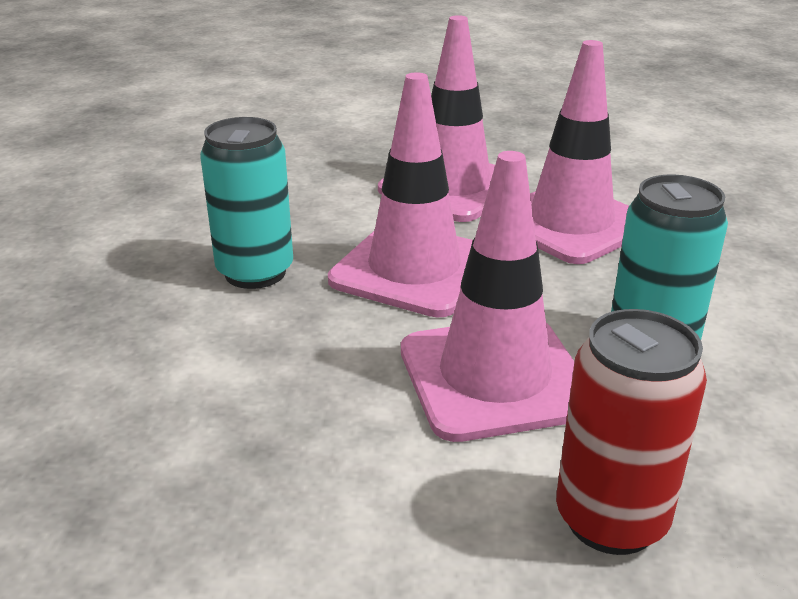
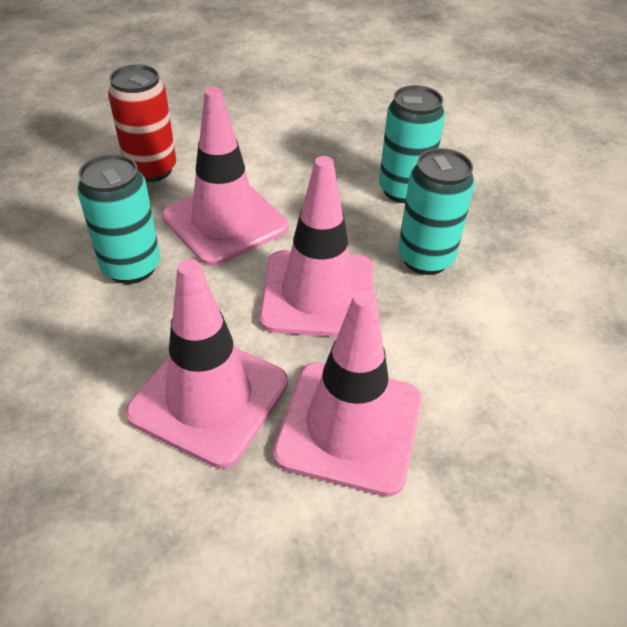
camera: 155 degrees right, 15 degrees up
none -> turquoise can [379,85,445,203]

